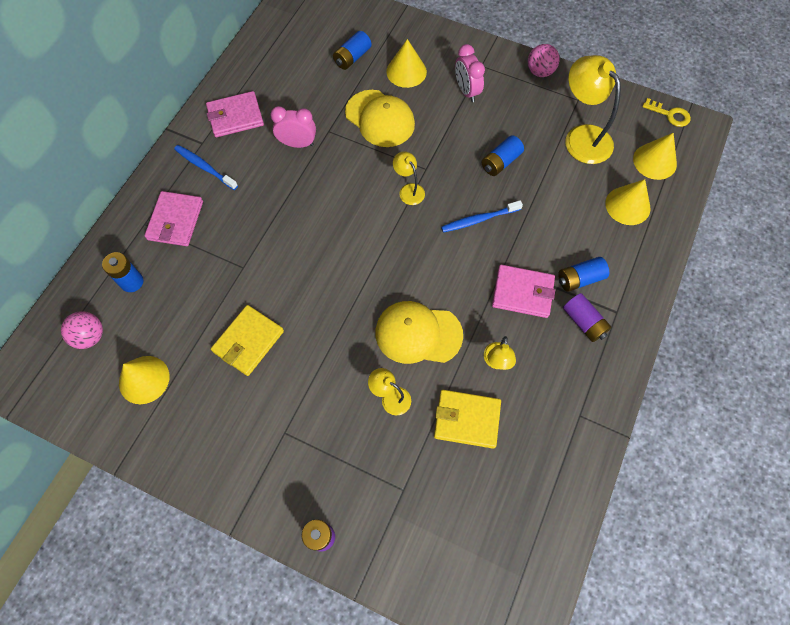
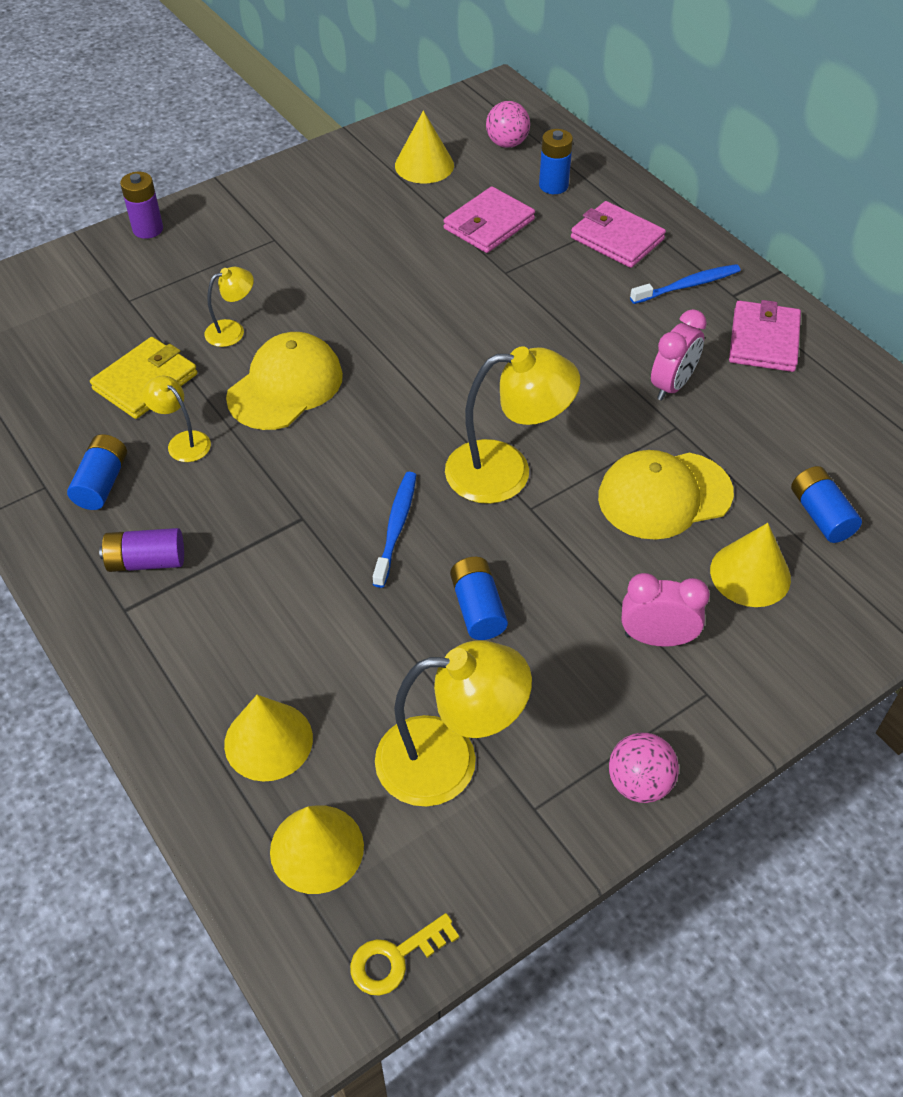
camera: 120 degrees right, 15 degrees down
yellow wallet [211,305,284,376] -> none
yellow lamp [393,151,425,205] -> yellow lamp [445,346,580,504], size x1.95
pink wallet [492,265,555,318] -> pink wallet moved to [444,187,535,253]
blue battery [558,257,609,292] -> blue battery moved to [67,434,127,510]

